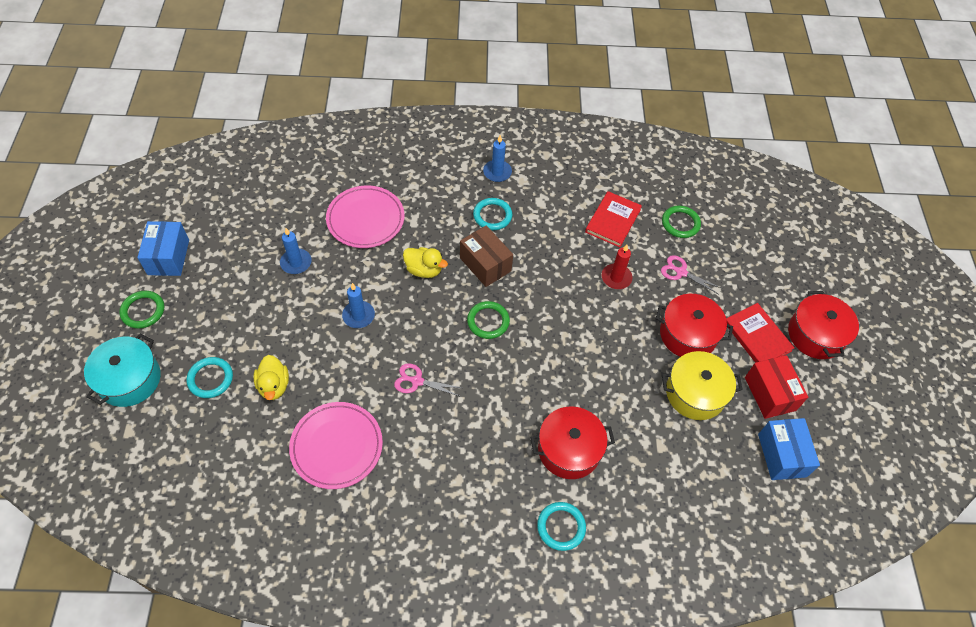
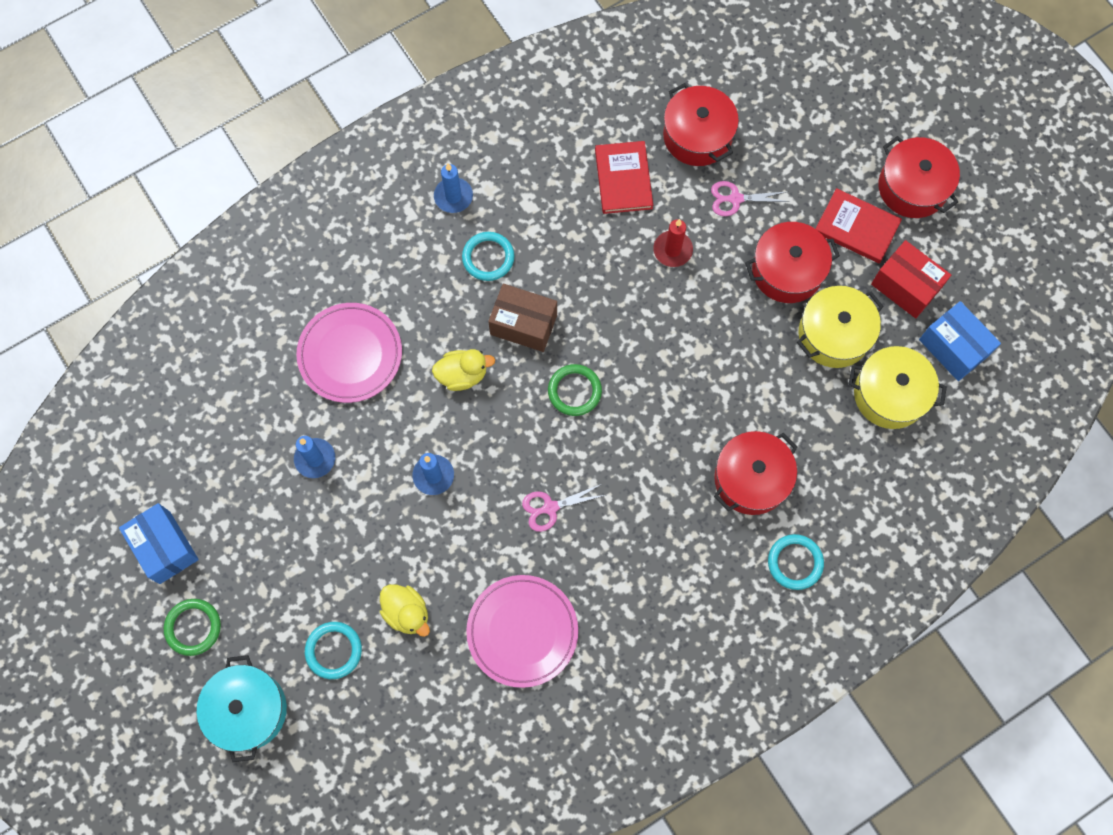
camera: 30 degrees left, 15 degrees up
green ring [662,206,701,238] -> red pot [663,83,739,166]
none -> yellow pot [848,346,947,429]

